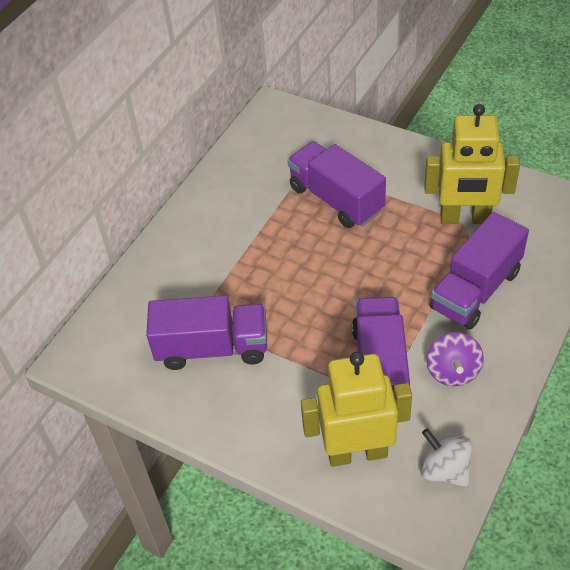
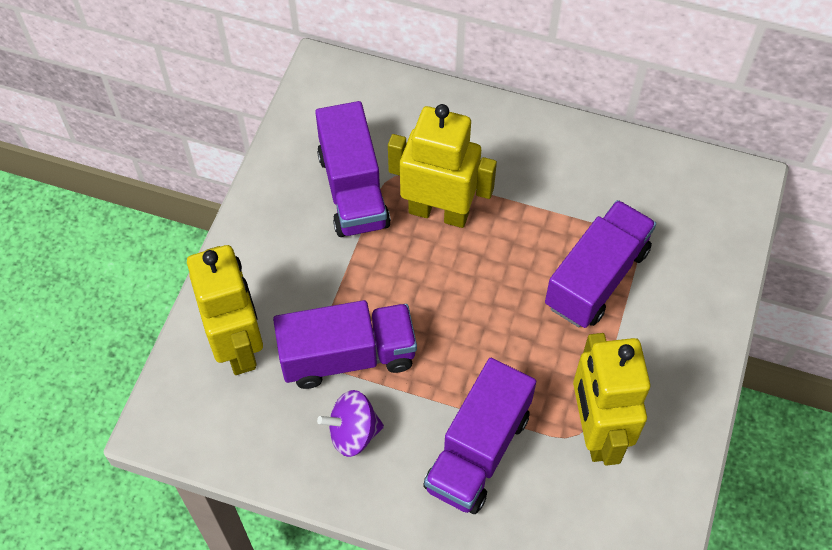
camera: 75 degrees right, 10 degrees up
white spinning top [420,428,472,487] -> none
purple truck [430,212,529,330] -> purple truck turned 90 degrees counterclockwise [423,358,536,514]
none -> yellow robot [388,104,497,228]

